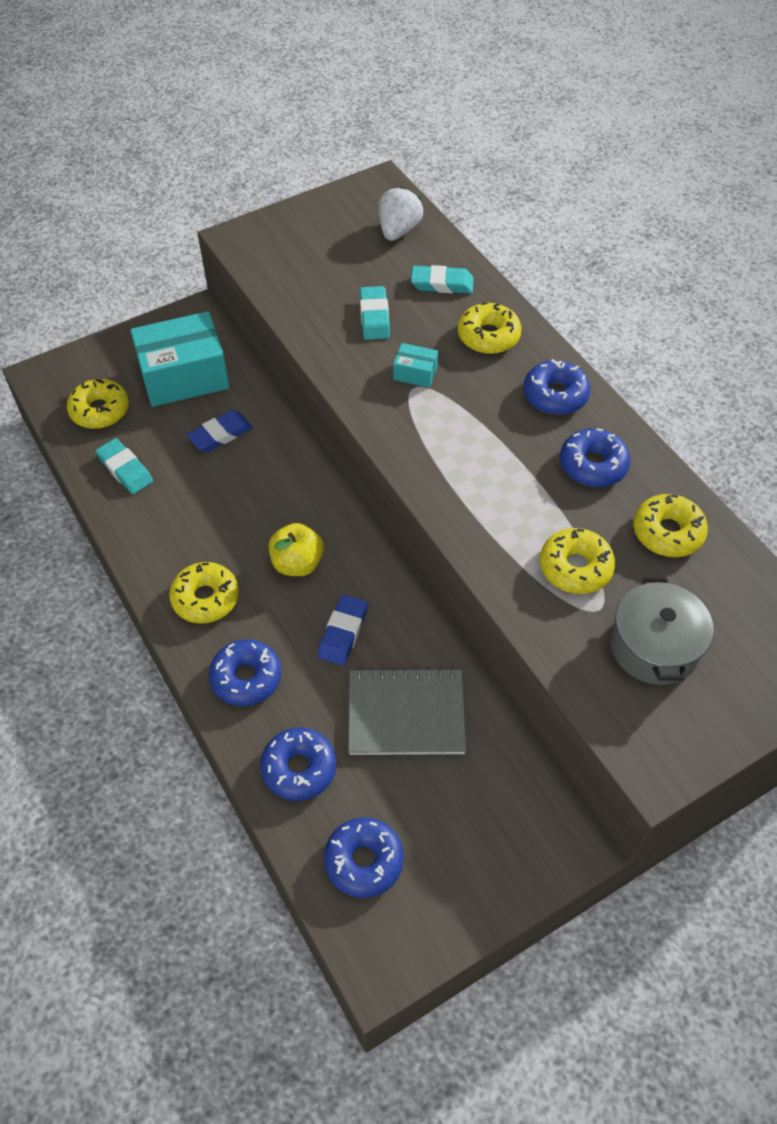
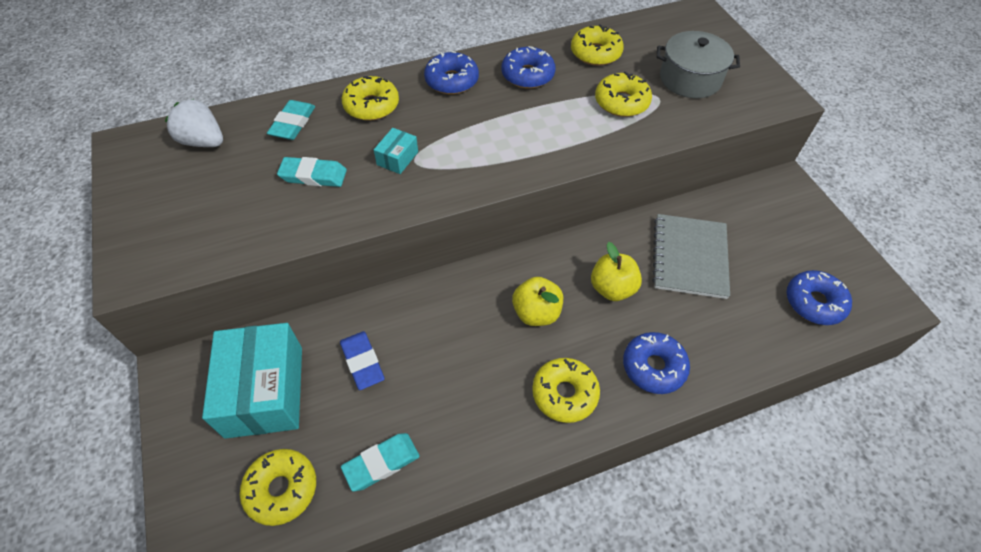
camera: 80 degrees left, 0 degrees up
blue donut [260,728,336,801] -> none
blue eraser [318,594,368,665] -> yellow apple [591,242,642,301]

